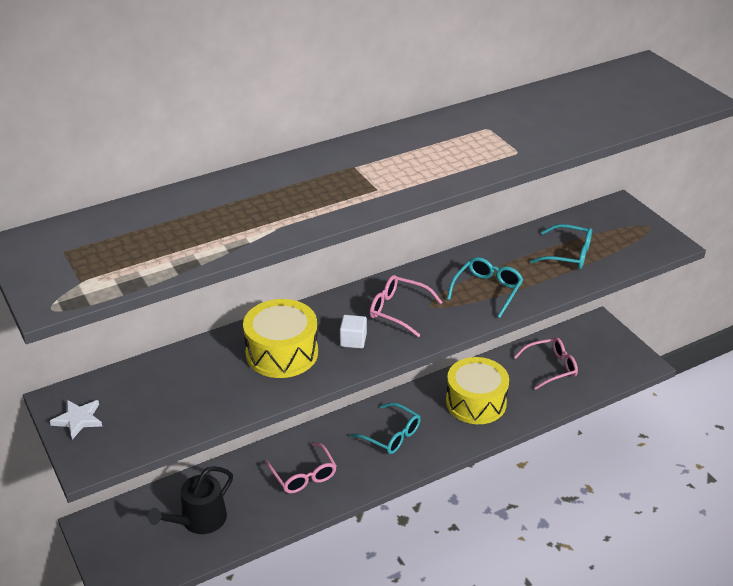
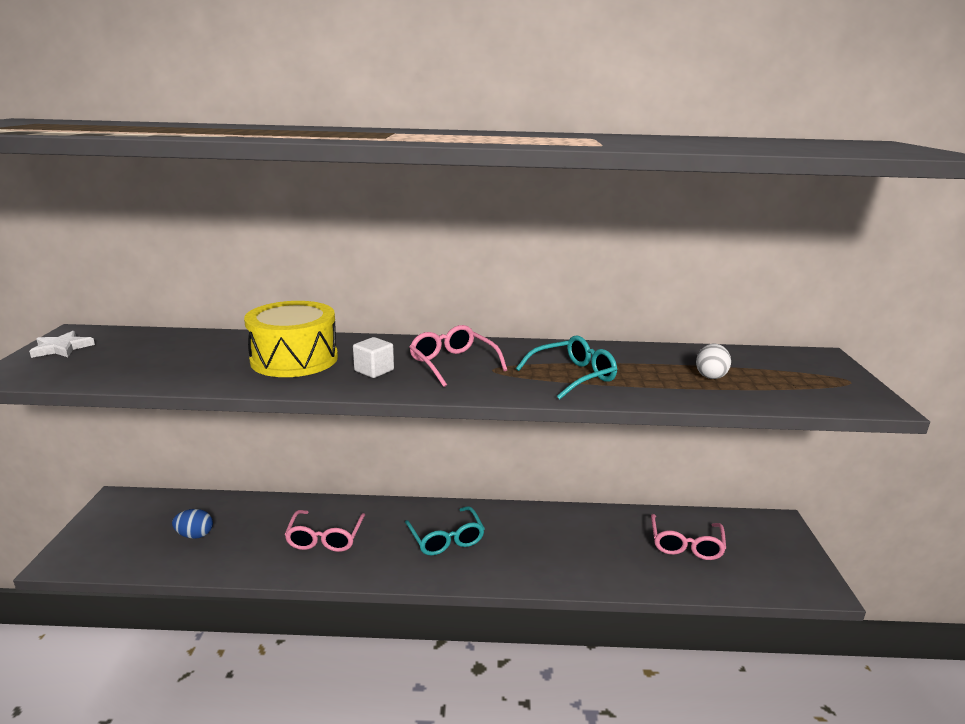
camera: 30 degrees right, 15 degrees down
black watering can [148,466,233,534] -> blue egg [172,509,213,539]
yellow drum [446,357,509,424] -> none
pink glasses [514,337,578,390] -> pink glasses turned 90 degrees clockwise [651,514,726,560]
turquoise glasses [530,224,592,269] -> white egg [696,344,731,379]

